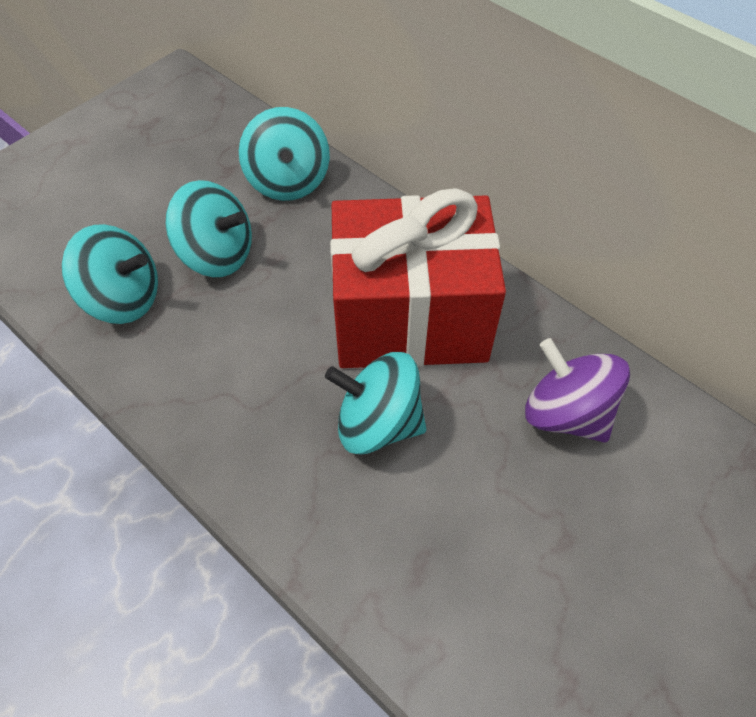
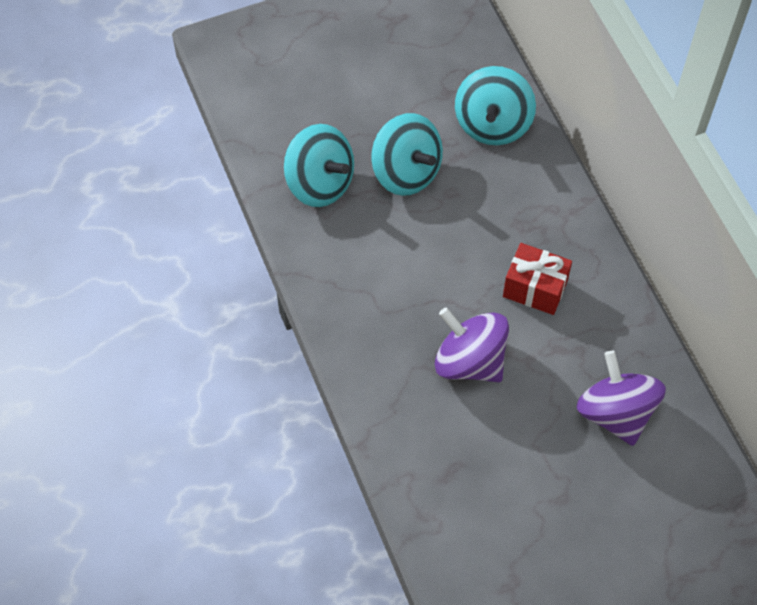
camera: 25 degrees right, 5 degrees up
turquoise spinning top [325,352,426,454] -> purple spinning top [435,307,509,382]
red gift [330,188,506,368] -> red gift [503,243,572,315], size x0.44

